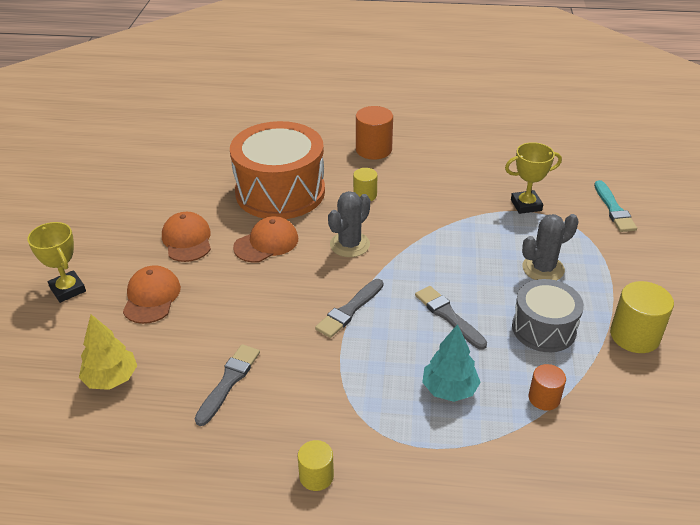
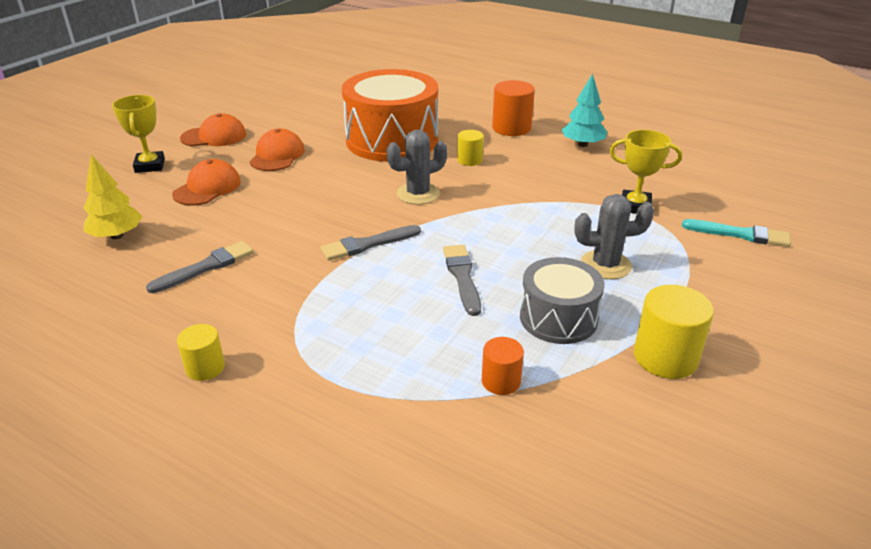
camera: 25 degrees right, 5 degrees down
orange cap [233,216,298,263] -> orange cap moved to [180,113,246,146]
turquoise tree [422,324,481,402] -> turquoise tree moved to [562,73,607,147]
turquoise brush [594,180,637,232] -> turquoise brush turned 90 degrees counterclockwise [682,219,791,247]

